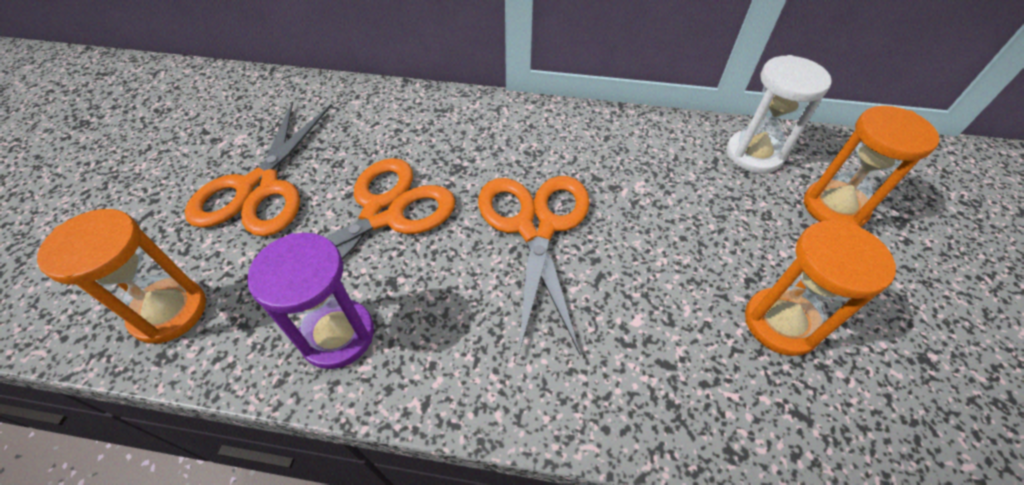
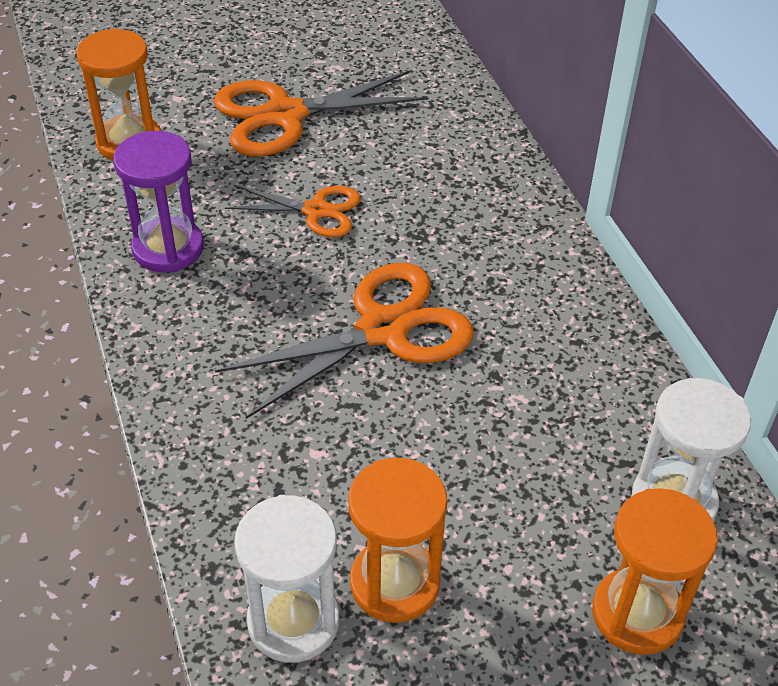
camera: 60 degrees right, 5 degrees down
orange scissors [245,158,455,315] -> orange scissors [225,185,361,238], size x0.58
none -> white hourglass [234,495,339,663]

